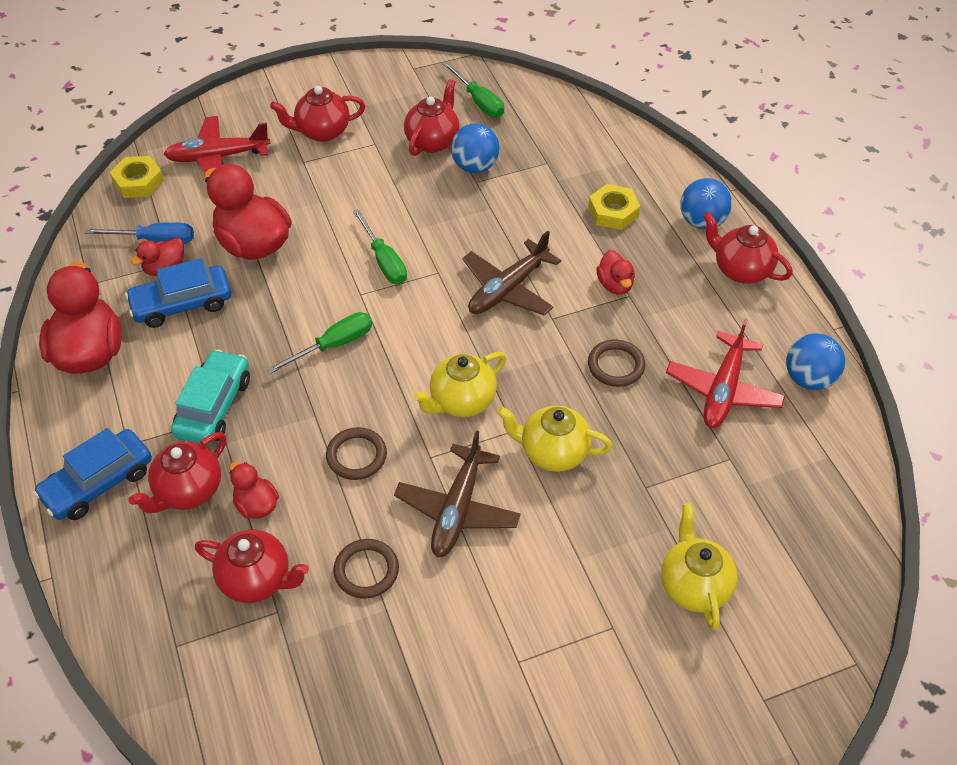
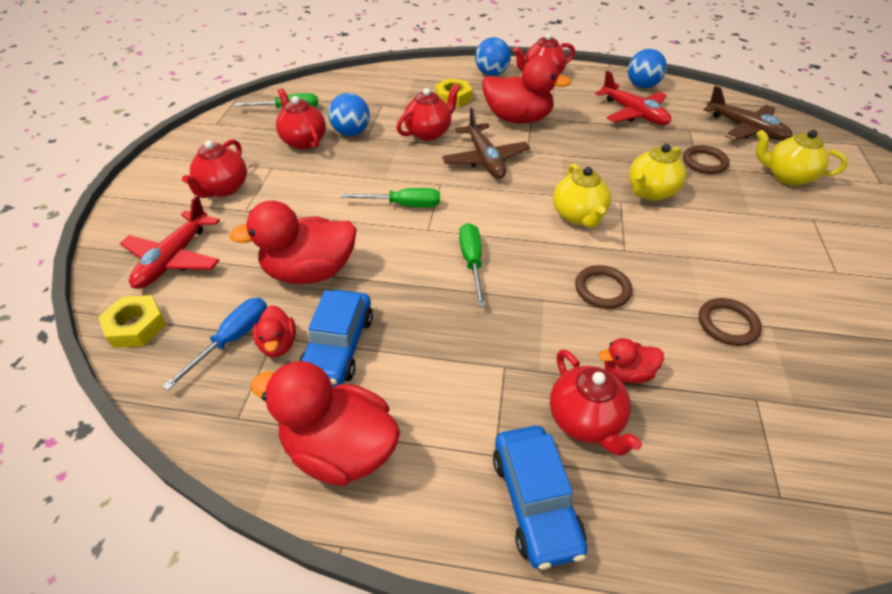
camera: 60 degrees left, 5 degrees down
turquoise car [171,349,250,445] -> none
red teapot [195,530,309,603] -> red teapot moved to [396,84,460,141]
brown plane [394,430,521,557] -> brown plane moved to [703,86,793,141]
brown ring [588,340,645,387] -> brown ring moved to [683,145,730,174]
red duck [596,250,635,295] -> red duck [482,56,572,124], size x2.00

